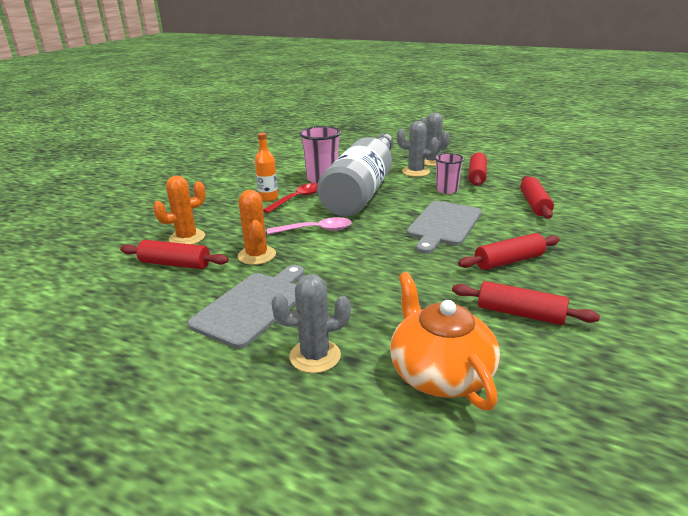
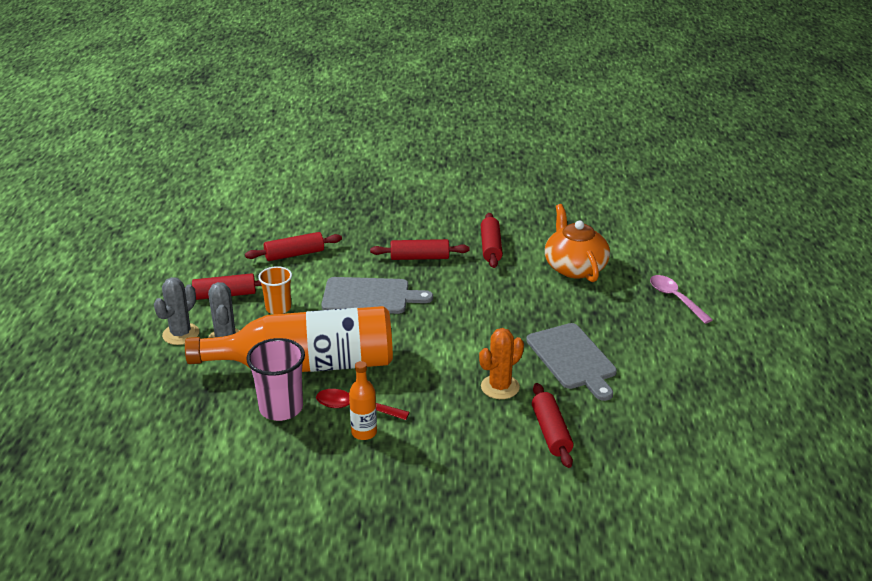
camera: 115 degrees left, 5 degrees up
orange cactus [153,176,206,244] -> none
grey cutting board [188,265,304,349] -> grey cutting board turned 120 degrees counterclockwise [526,323,617,401]
pink spoon [267,217,352,234] -> pink spoon moved to [650,275,713,324]
grey cactus [271,274,351,373] -> none
grey bottle [317,133,394,217] -> orange bottle [185,306,393,372]
orange teapot [390,272,500,410] -> orange teapot turned 120 degrees clockwise [545,204,610,282]
pink cup [435,153,464,194] -> orange cup [258,266,292,314]
red rolling pin [458,233,560,270] -> red rolling pin turned 45 degrees counterclockwise [370,239,469,260]

